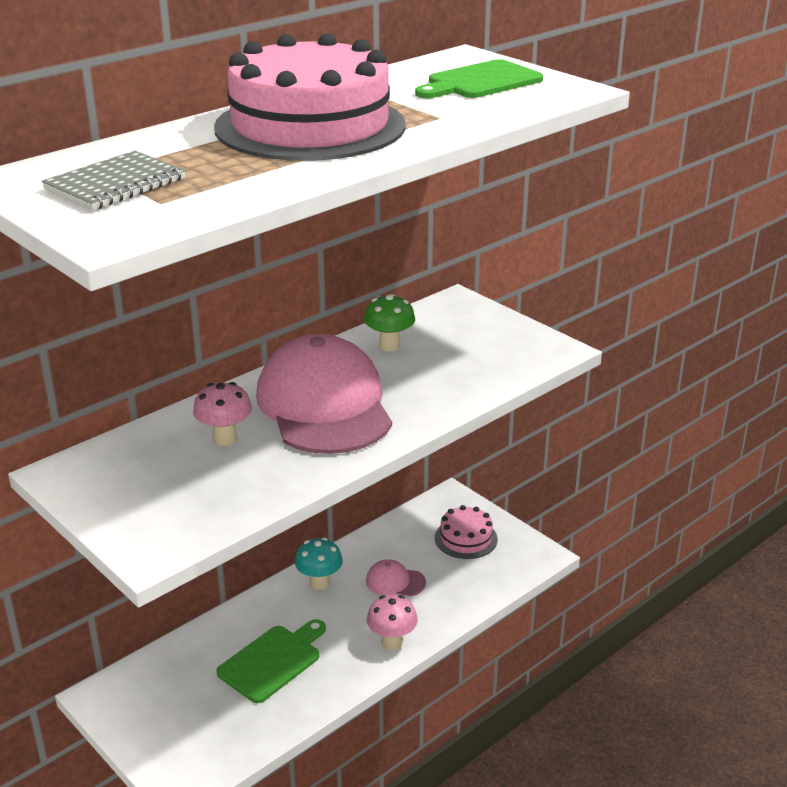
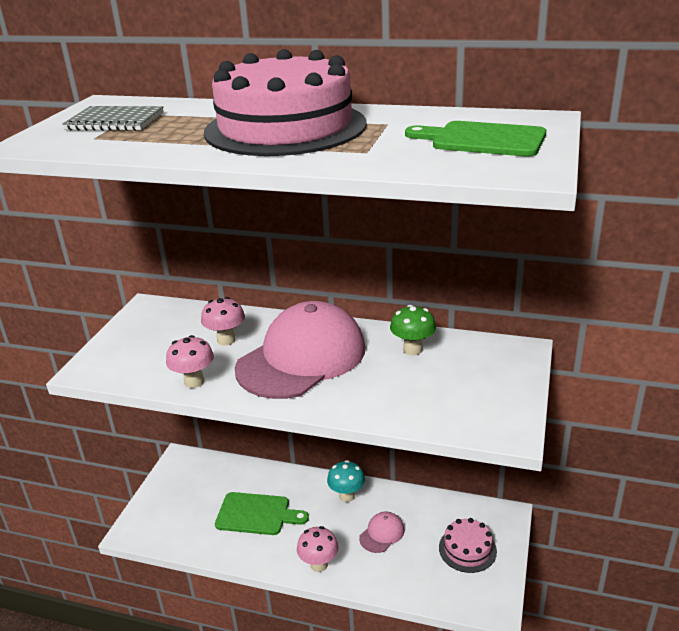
camera: 60 degrees right, 0 degrees up
pink cap [366,559,426,596] -> pink cap turned 60 degrees clockwise [359,511,405,553]
none -> pink mushroom [166,335,214,388]

